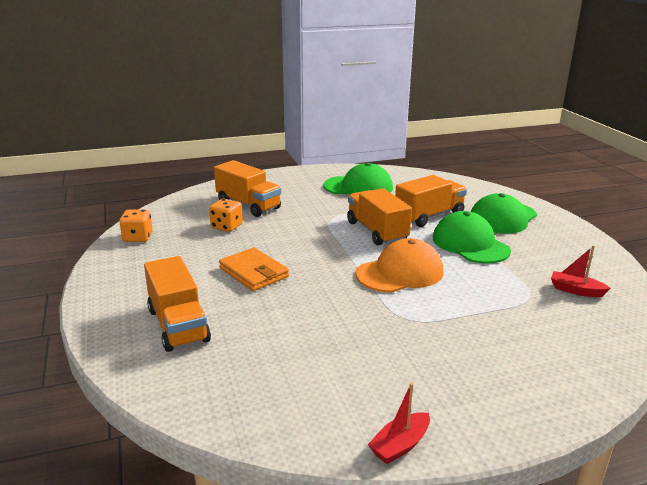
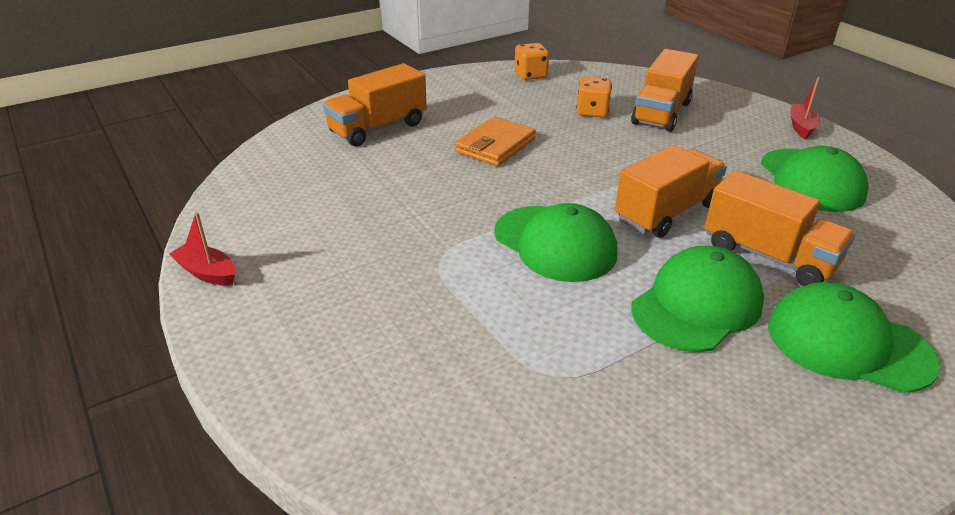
camera: 75 degrees right, 10 degrees up
orange cap [356,238,443,293] -> green cap [494,203,617,282]
red boat [551,246,611,297] -> red boat moved to [790,77,820,139]

